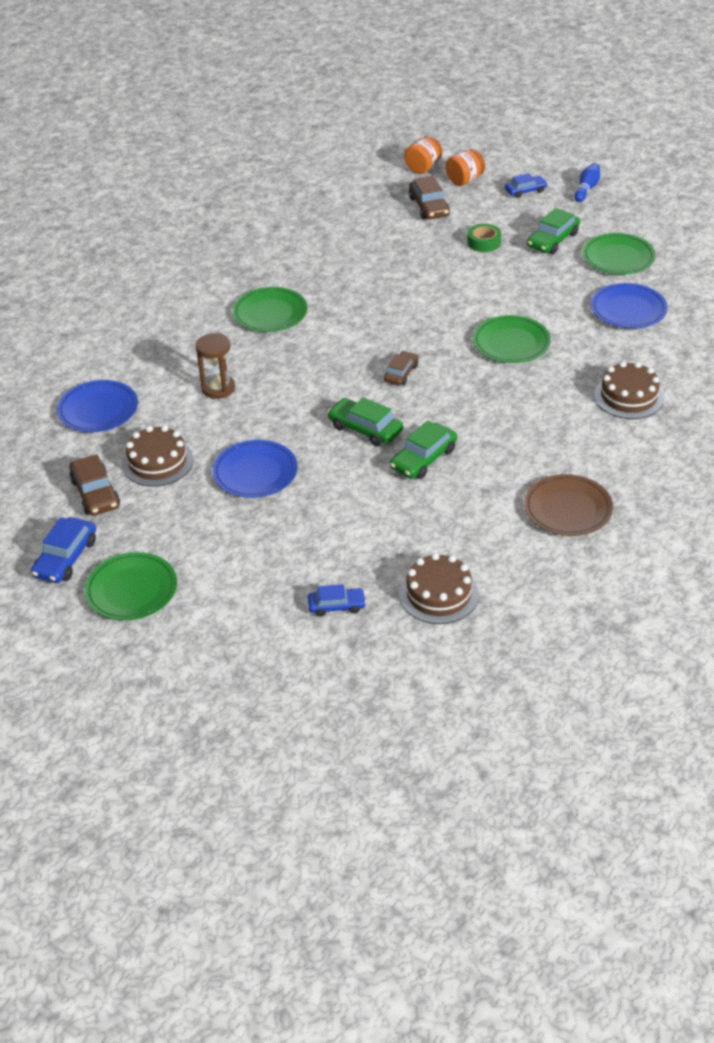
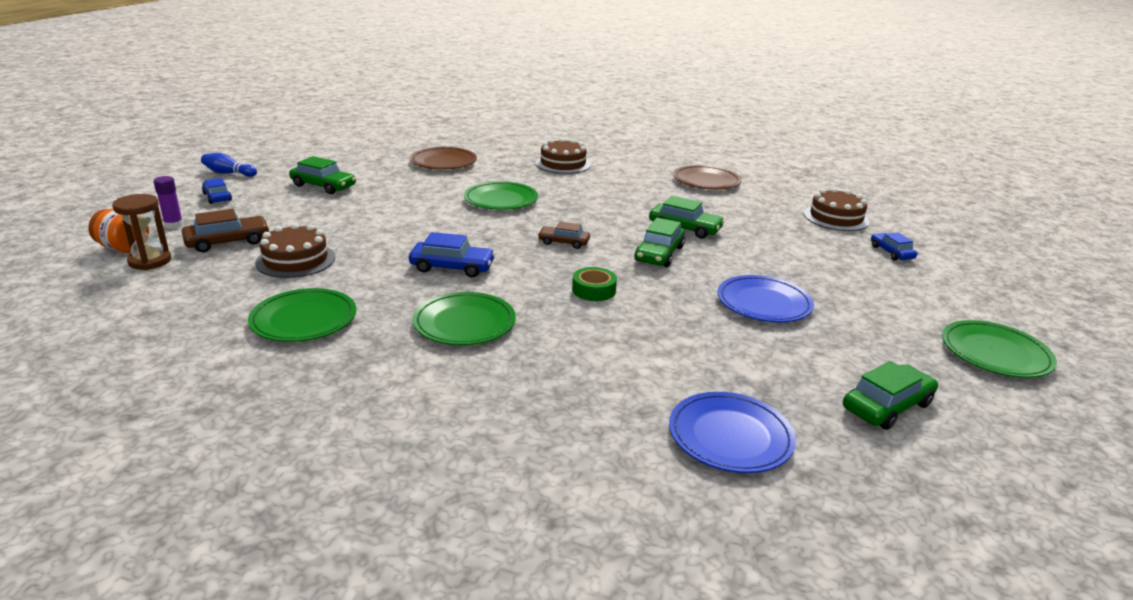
camera: 105 degrees left, 15 degrees down
blue car [31,517,96,583] -> blue car moved to [409,232,495,278]
brown car [69,454,120,516] -> green car [843,361,938,430]
brown cake [122,425,194,487] -> brown cake moved to [255,223,335,278]
brown hourglass [195,333,235,399] -> brown hourglass moved to [112,194,171,270]
orange jar [445,149,485,186] -> purple glue stick [153,176,183,229]
green tape [467,224,501,252] -> green tape moved to [572,267,617,301]
green plate [582,233,656,275] -> green plate moved to [248,288,356,342]
blue plate [591,283,668,329] -> brown plate [410,147,477,169]

